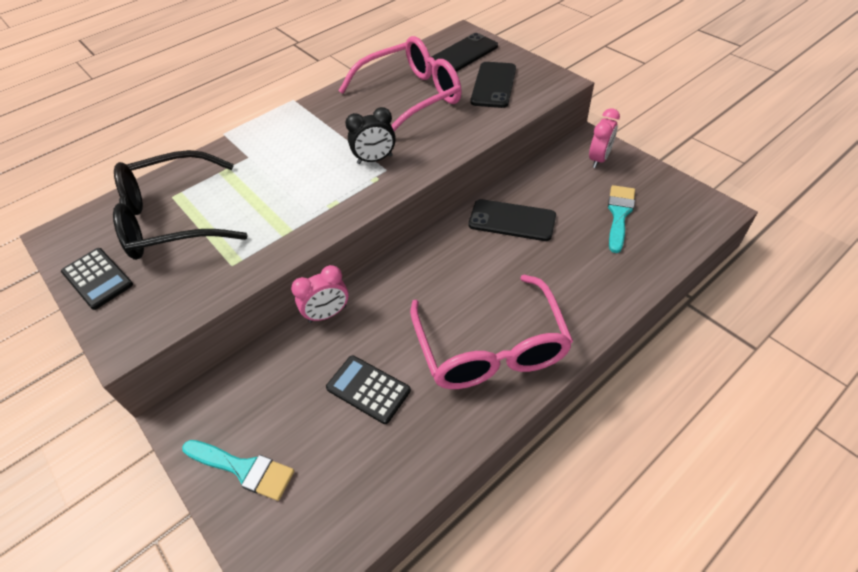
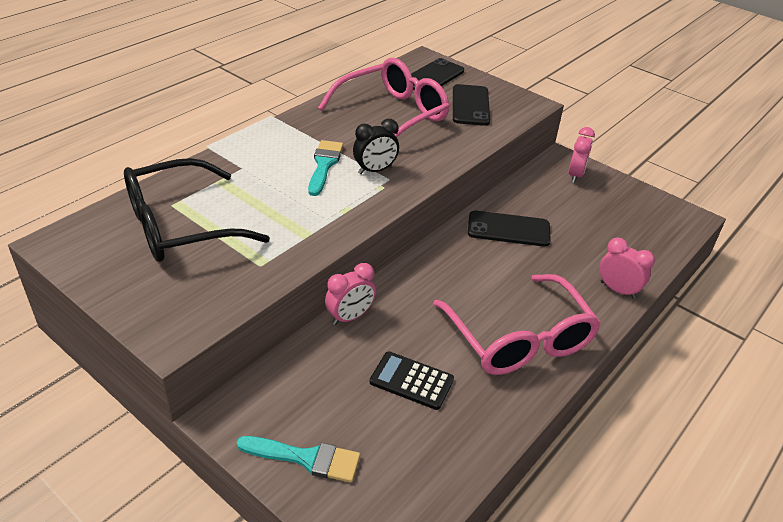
camera: 15 degrees left, 10 degrees down
black calculator [61,248,133,310] -> none
turquoise brush [608,185,635,253] -> turquoise brush moved to [308,140,343,196]
none -> pink clock [599,238,655,299]

